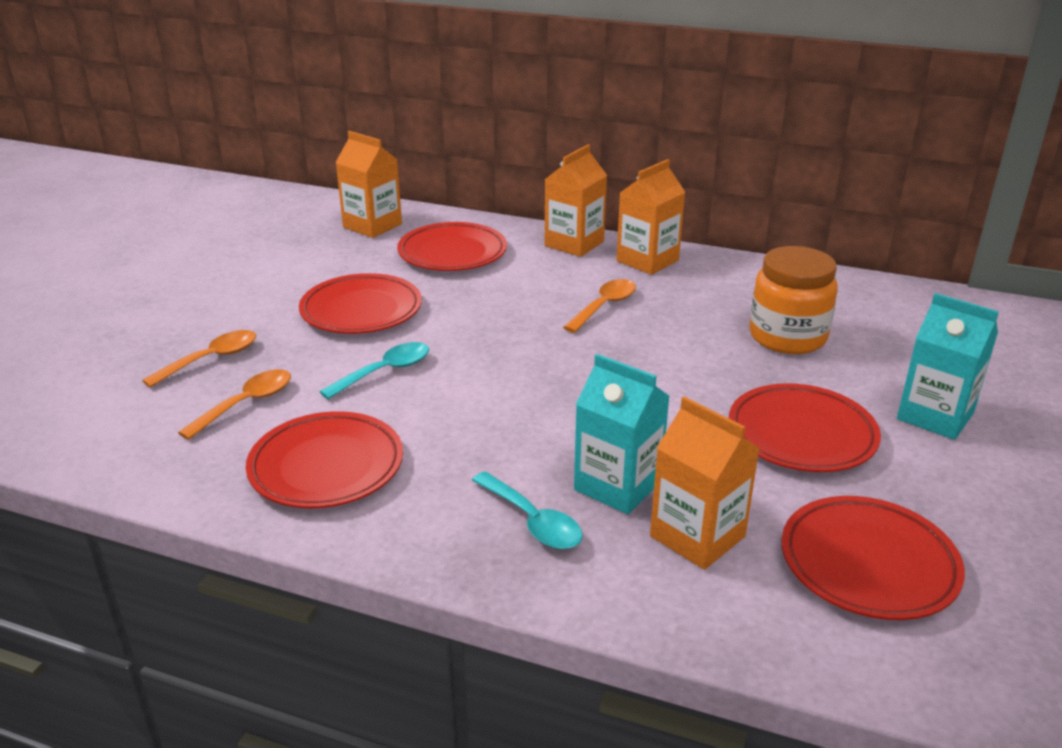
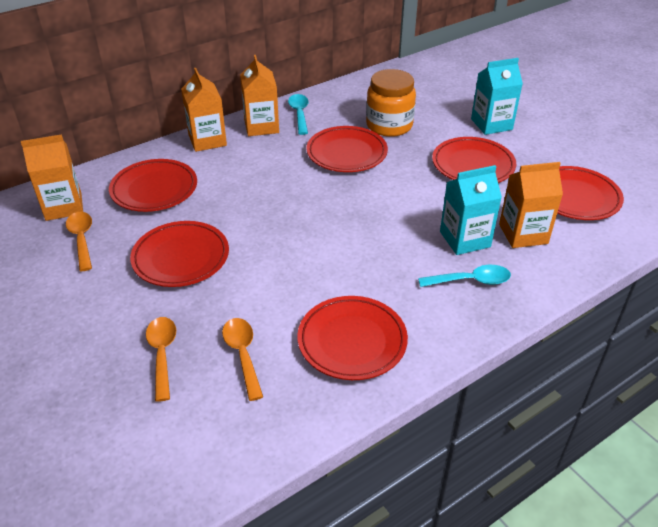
camera: 55 degrees left, 10 degrees up
turquoise spoon [319,342,429,399] -> turquoise spoon moved to [288,94,309,135]
orange spoon [563,279,636,333] -> orange spoon moved to [66,212,92,271]
none -> red plate [306,126,388,172]

